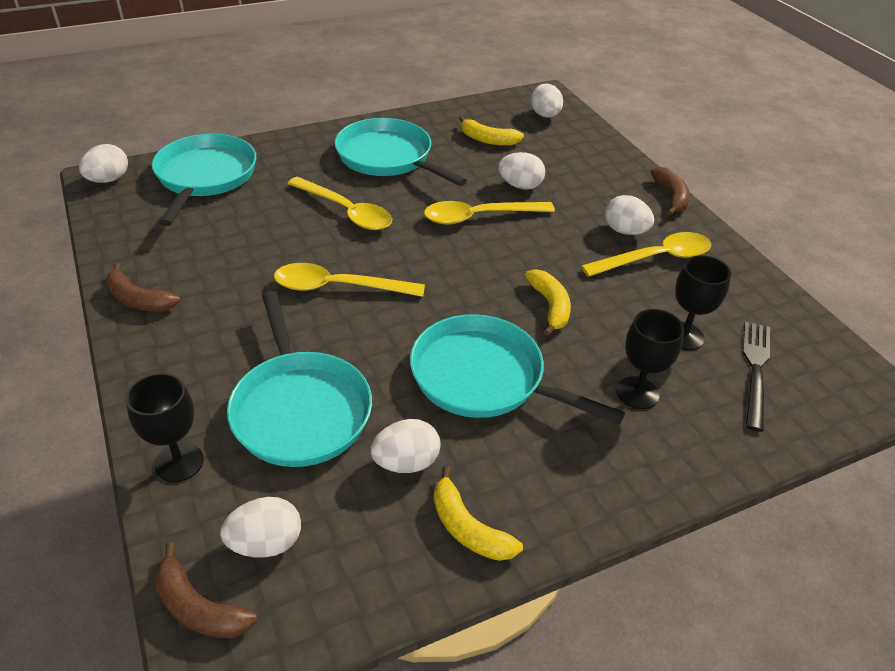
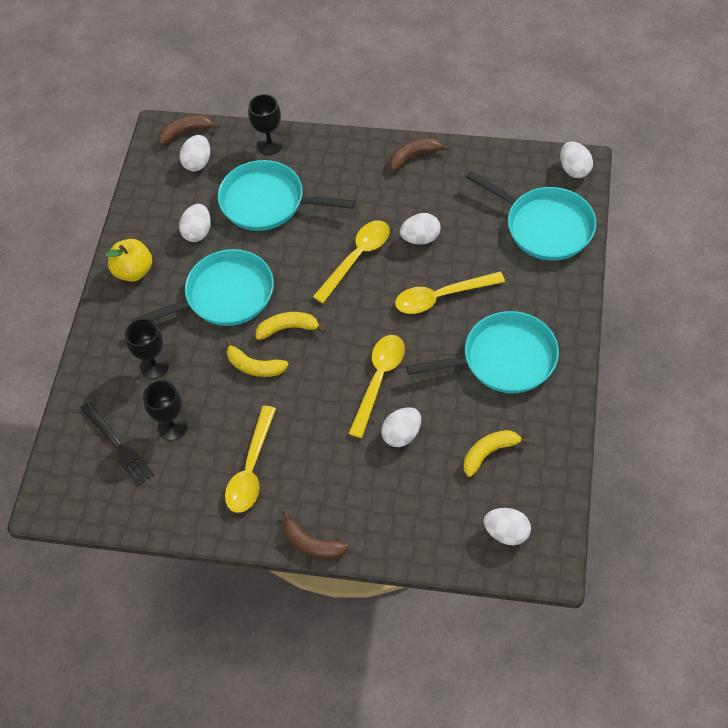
camera: 130 degrees right, 15 degrees up
yellow banana [434,466,523,561] -> yellow banana moved to [256,312,326,340]
white egg [605,195,654,235] -> white egg moved to [400,213,441,245]
none -> yellow apple [105,239,152,282]

